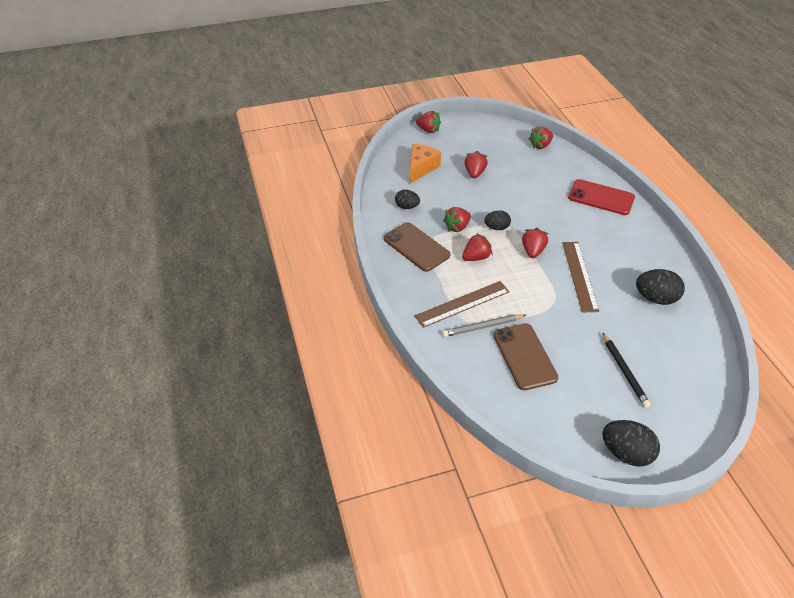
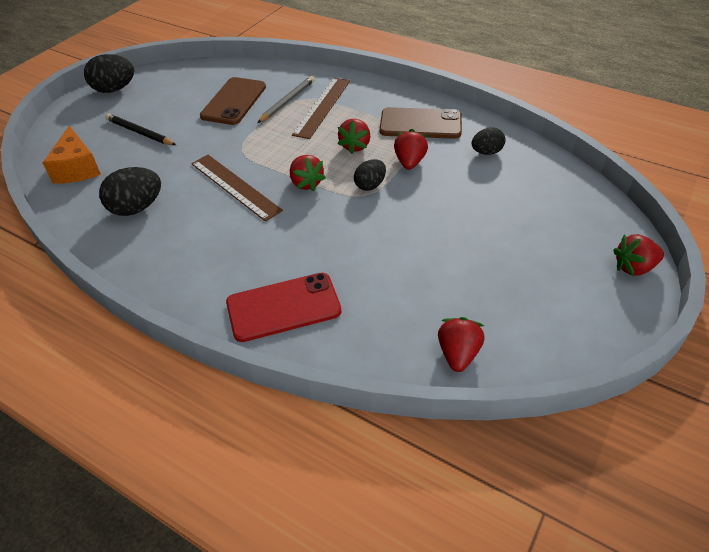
camera: 140 degrees right, 0 degrees up
orange cheese [410,144,441,184] -> orange cheese moved to [43,126,101,184]
red strawberry [465,151,488,178] -> none
brown phone [493,323,558,390] -> brown phone turned 75 degrees clockwise [200,77,266,125]

